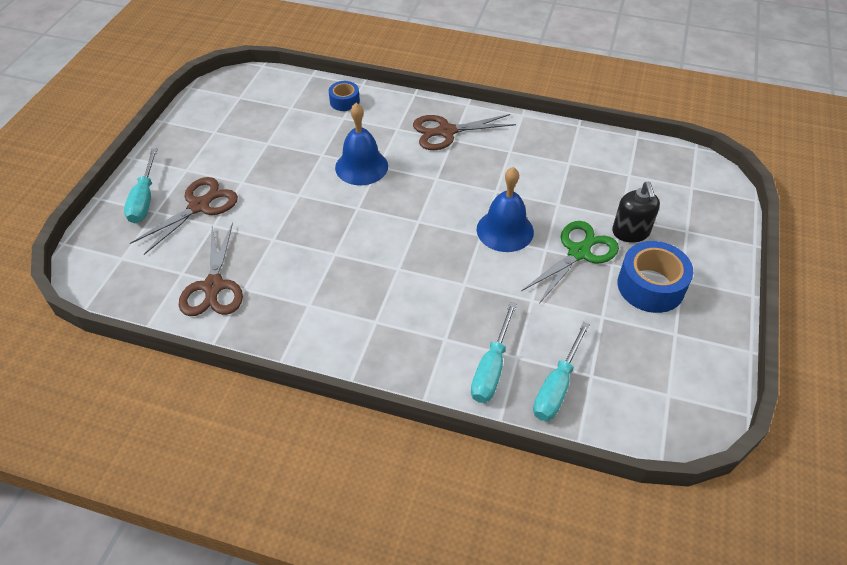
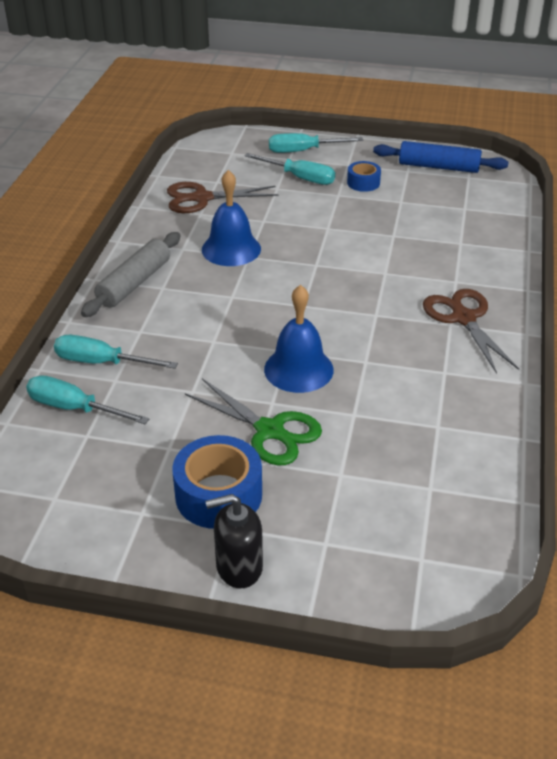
camera: 85 degrees right, 10 degrees down
brown scissors [130,177,238,255] -> turquoise screwdriver [244,153,335,185]
blue tape [329,81,360,111] -> blue tape moved to [347,161,381,192]
blue bell [335,103,388,185] -> blue bell moved to [202,170,261,266]
black soap dispenser [612,182,660,243] -> black soap dispenser moved to [205,494,263,588]
none -> grey rolling pin [81,232,181,317]
none -> blue rolling pin [373,141,508,173]

